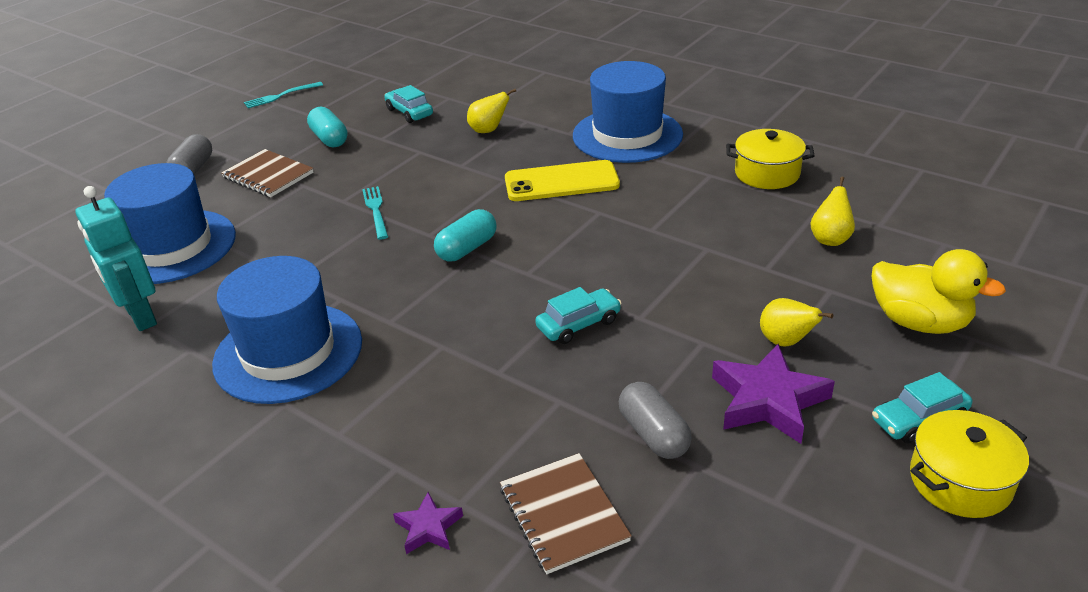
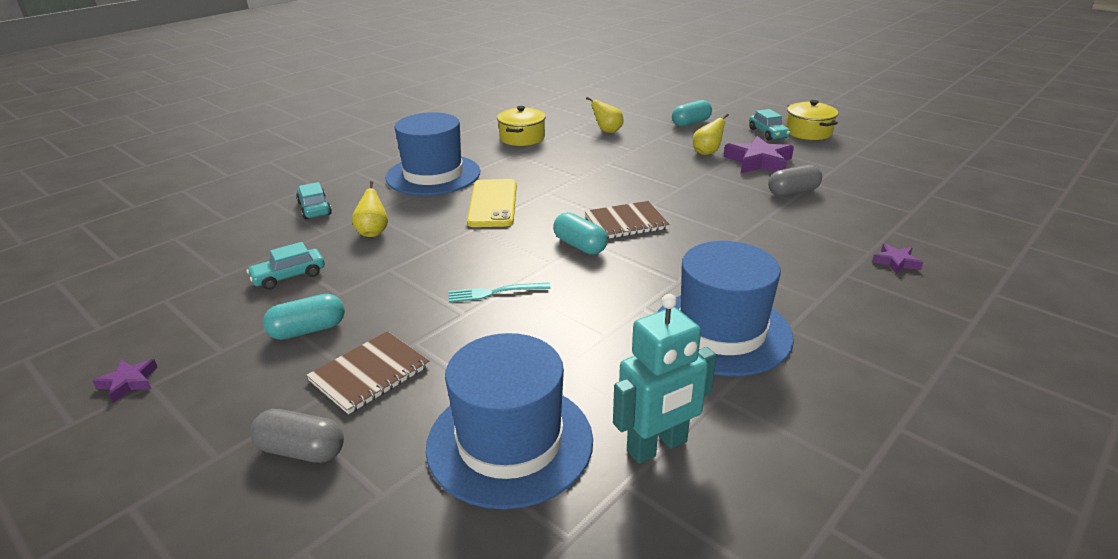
camera: 85 degrees left, 5 degrees down
turquoise fork [244,82,323,108] -> purple star [93,359,158,403]
brown notebook [500,453,632,574] -> brown notebook moved to [584,201,670,239]
turquoise car [535,287,621,344] -> turquoise car moved to [296,182,332,219]
yellow duck [872,249,1006,334] -> turquoise capsule [672,100,712,127]

